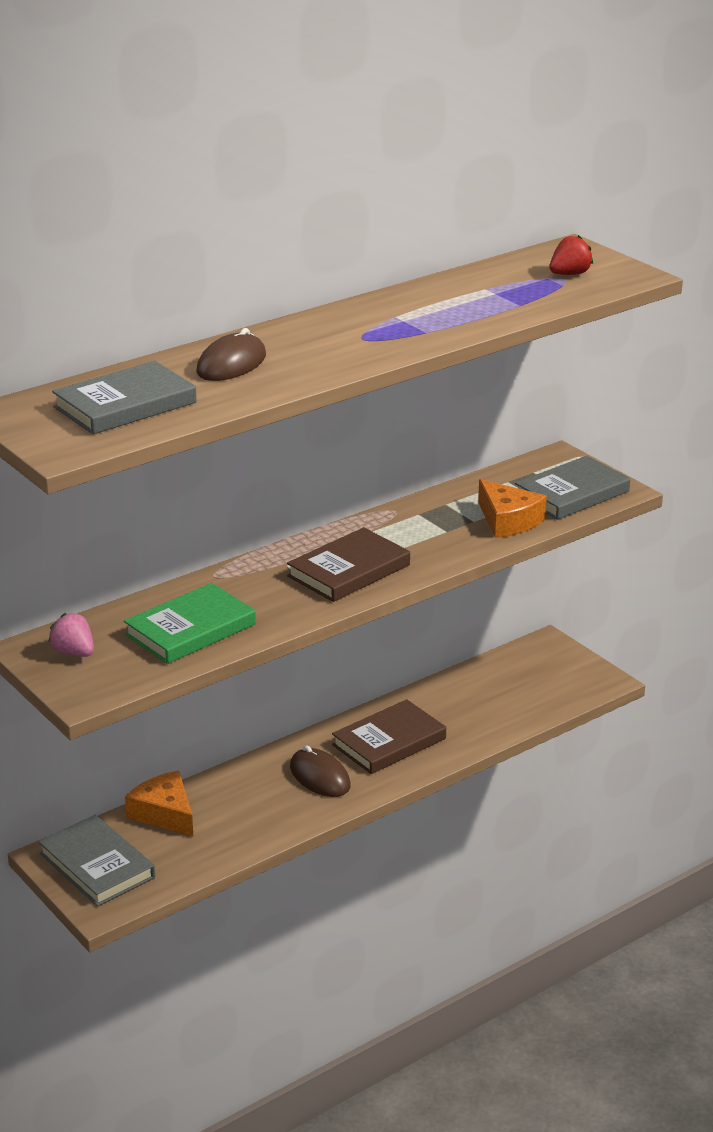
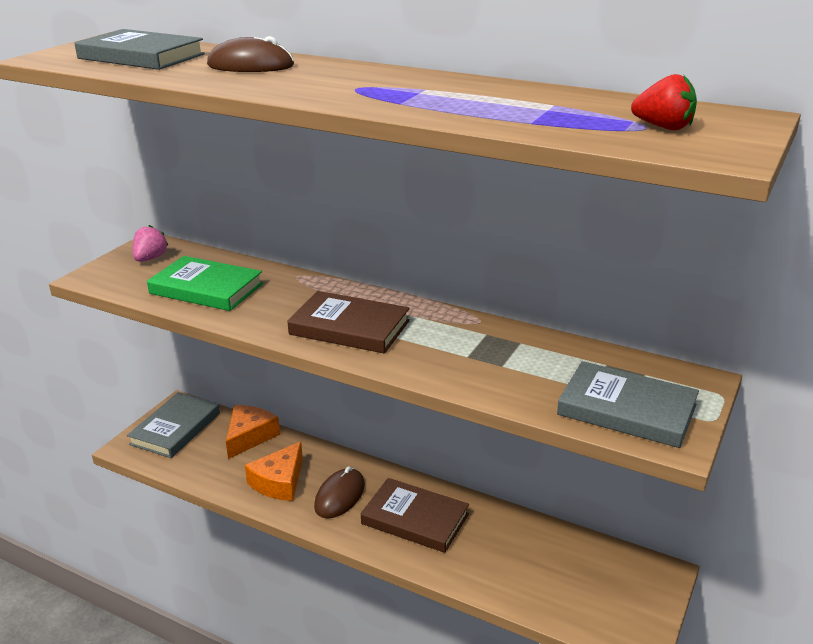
camera: 65 degrees right, 0 degrees up
orange cheese [478,479,547,538] -> orange cheese moved to [245,442,303,501]

